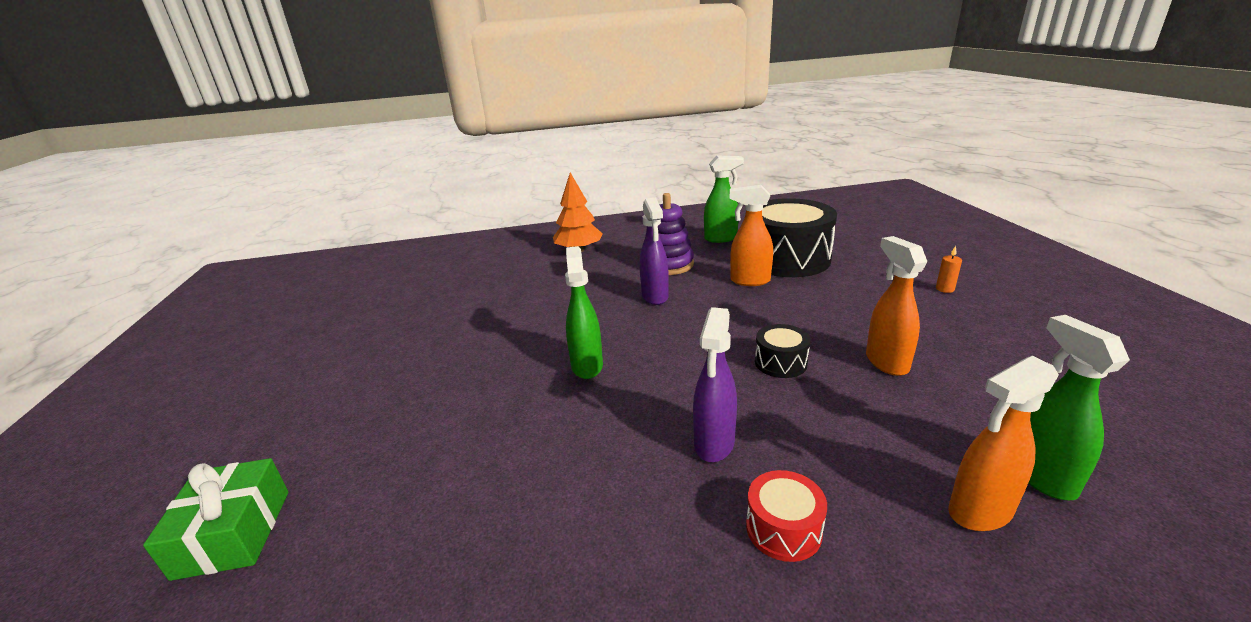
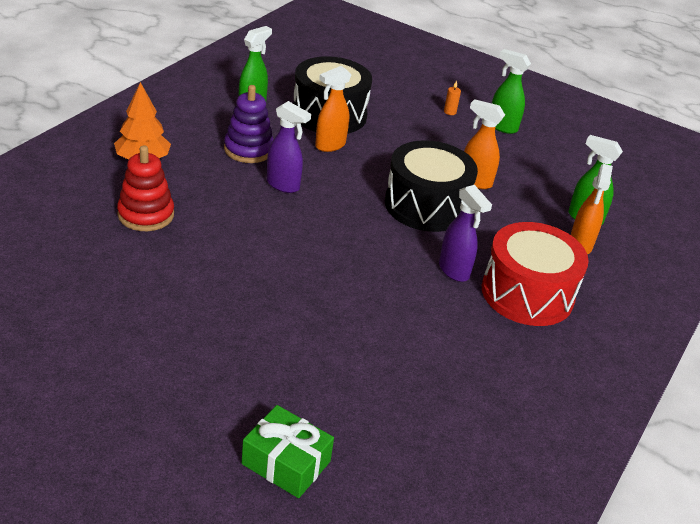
camera: 55 degrees left, 10 degrees up
green spray bottle [565,246,603,379] -> green spray bottle moved to [492,49,531,134]
red drum [746,470,827,562] -> red drum [482,222,589,326], size x2.25
black drum [755,324,810,378] -> black drum [385,140,478,232], size x2.25
none -> red stacking toy [117,145,174,231]

